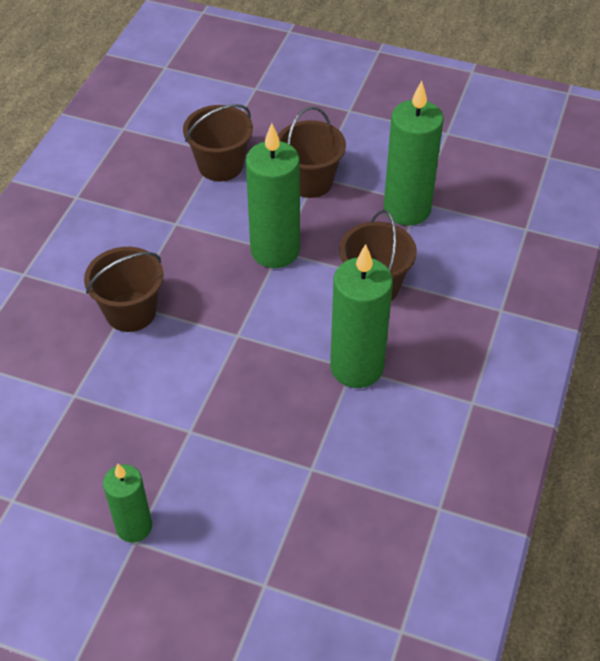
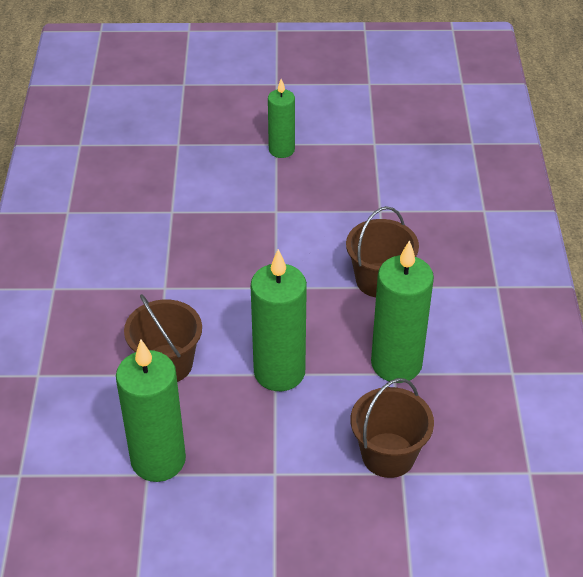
camera: 160 degrees right, 5 degrees down
brown bucket [278,106,346,198] -> none
green candle [330,244,393,388] -> green candle moved to [371,240,434,383]

